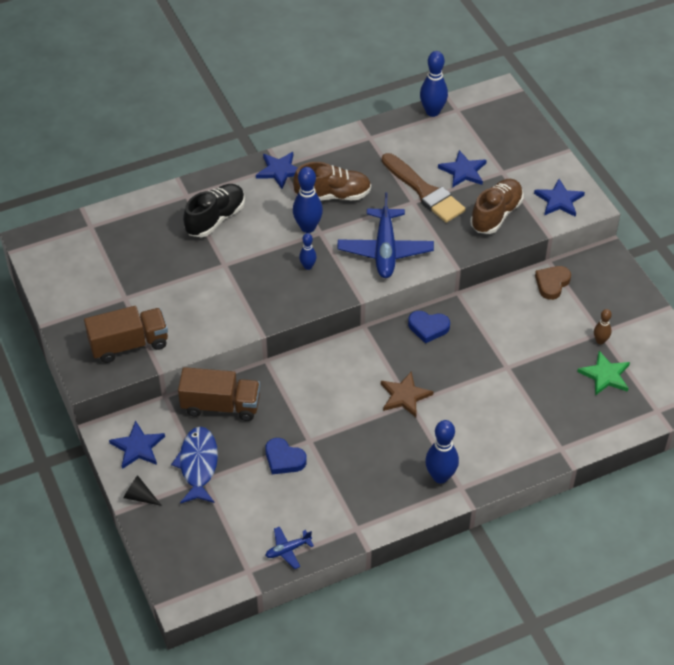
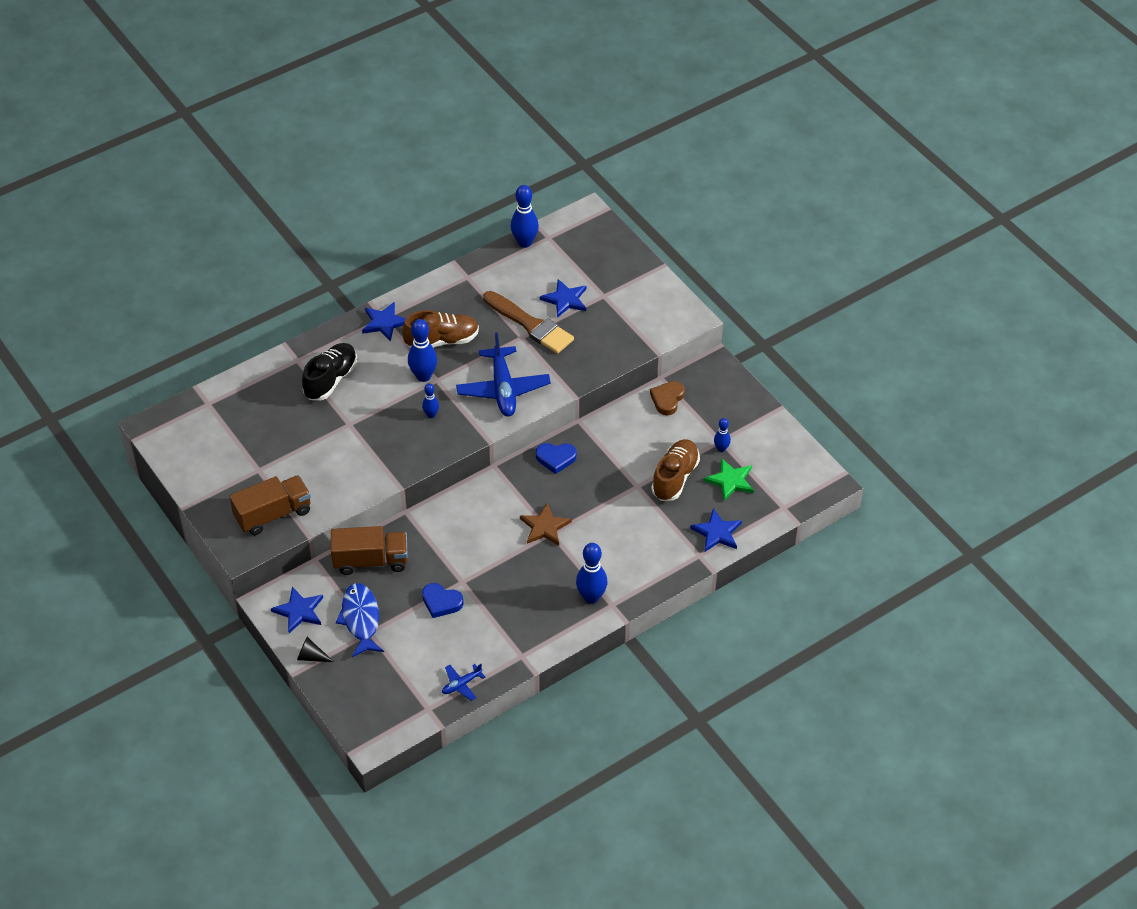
camera: 10 degrees left, 0 degrees up
brown shoe [470,179,524,234] -> brown shoe moved to [651,439,700,501]
blue star [534,179,585,217] -> blue star moved to [690,508,742,552]
brown bowling pin [594,309,612,344] -> blue bowling pin [714,418,731,452]

